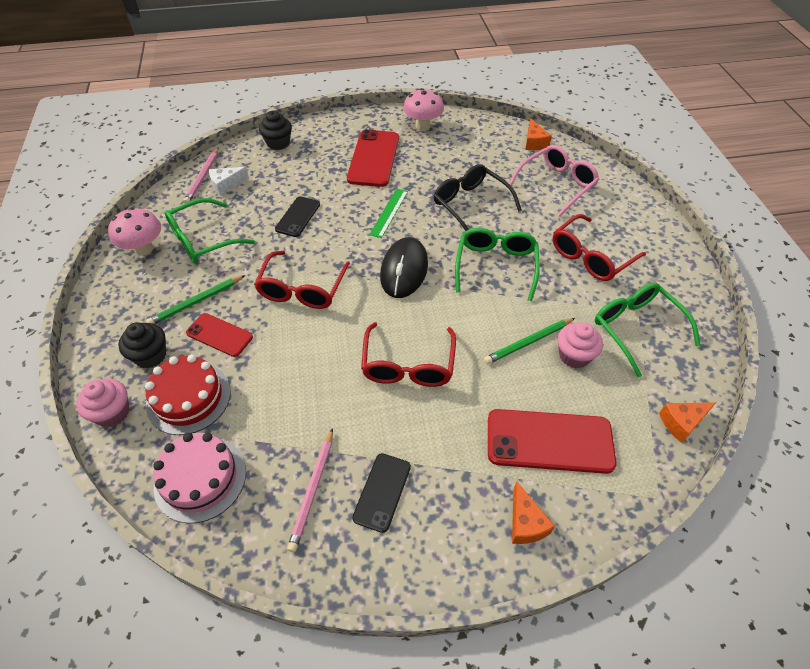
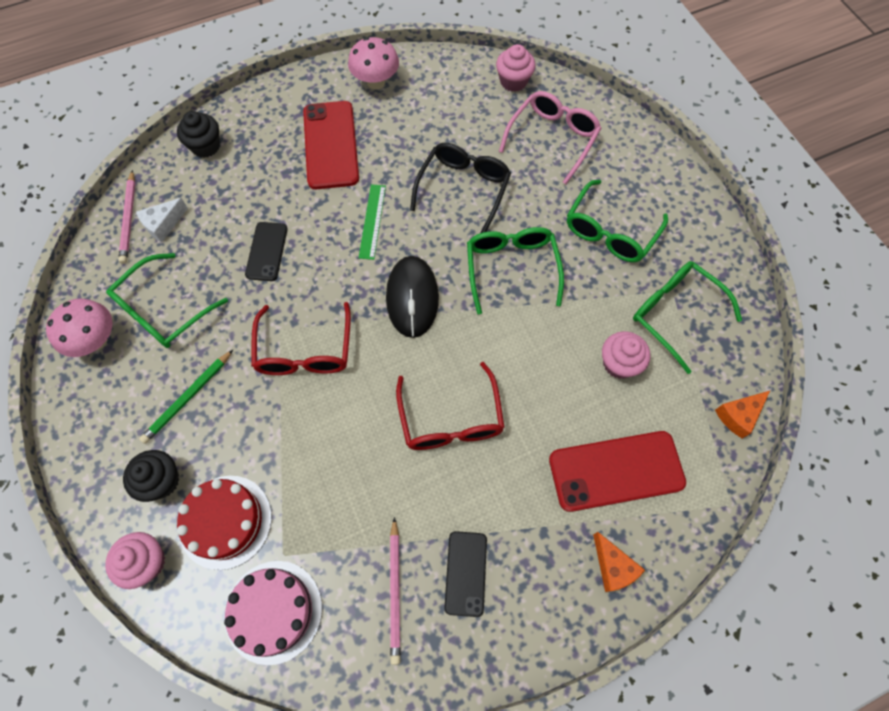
camera: 15 degrees left, 15 degrees up
red phone [186,313,253,357] -> none
black glasses [433,164,522,231] -> black glasses turned 75 degrees clockwise [410,143,511,233]
green pencil [484,318,575,364] -> none
orange cheese [525,118,552,150] -> pink cupcake [496,44,536,92]
red glasses [553,214,646,281] -> green glasses [567,180,668,262]

